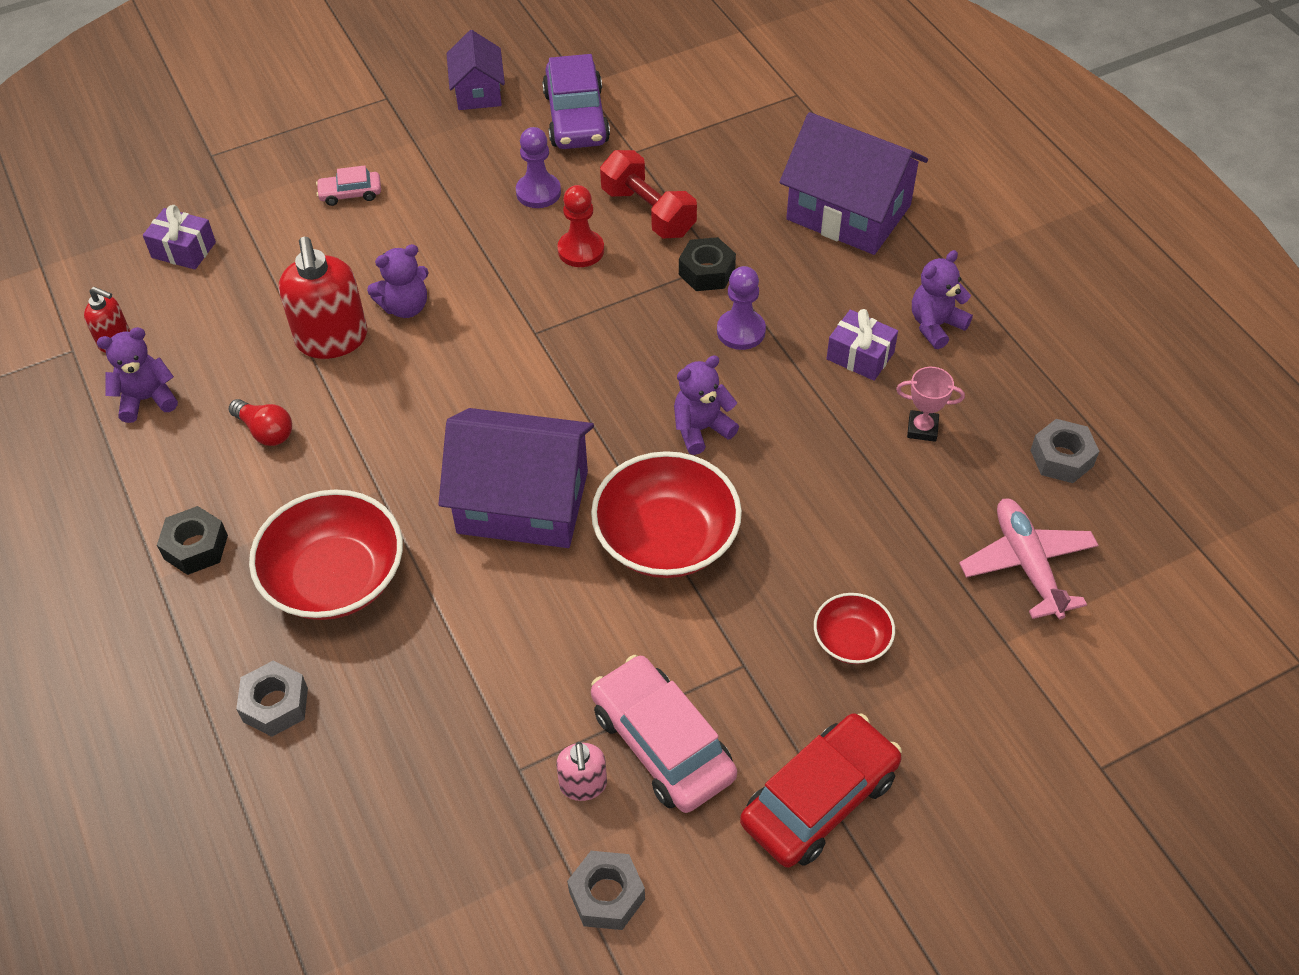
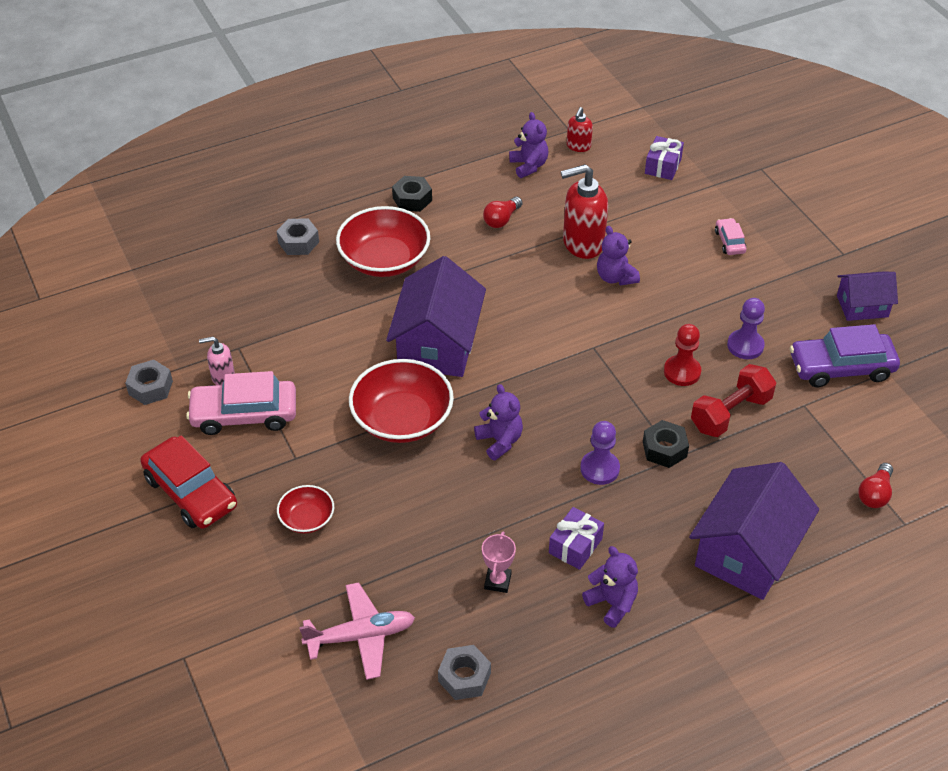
camera: 90 degrees right, 5 degrees down
pink car [591,655,737,813] -> pink car turned 150 degrees counterclockwise [186,371,296,435]
none -> red light bulb [858,463,893,508]

